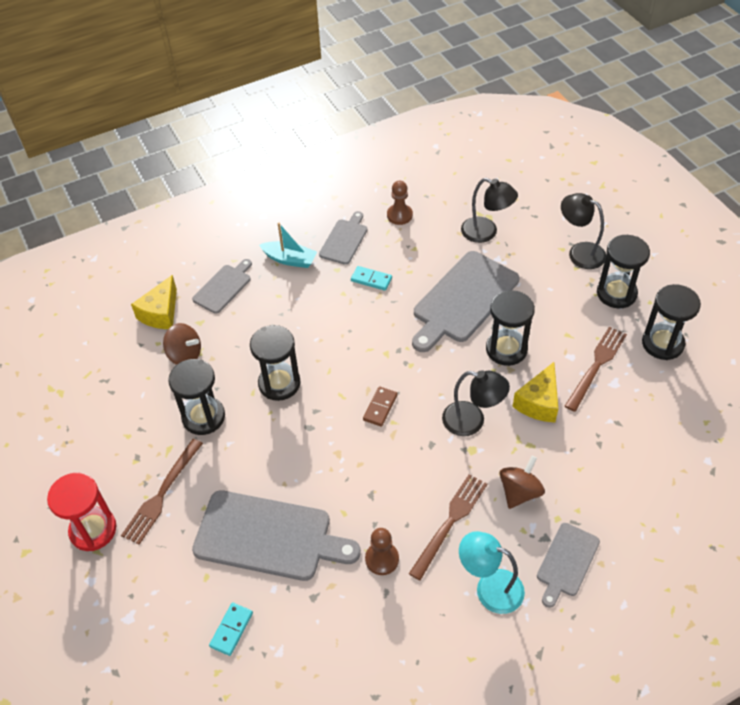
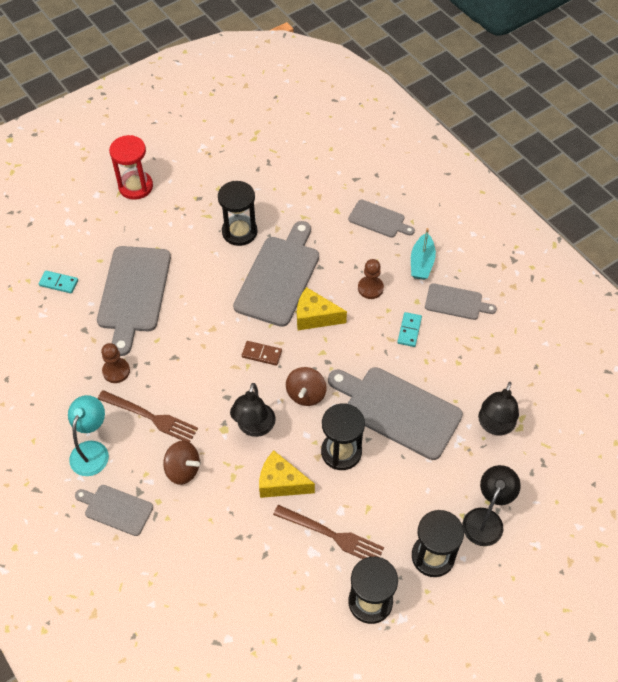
camera: 80 degrees right, 5 degrees up
brown fork [121,439,203,545] -> none
yellow cheese [131,275,177,329] -> yellow cheese moved to [297,287,347,330]
brown spinning top [163,323,201,365] -> brown spinning top moved to [286,367,327,406]
black hourglass [250,325,301,401] -> grey cutting board [233,221,319,327]
brown pawn [387,181,413,225] -> brown pawn moved to [358,259,384,299]

